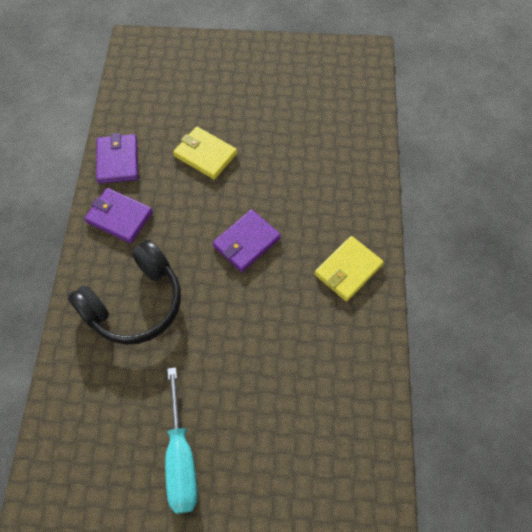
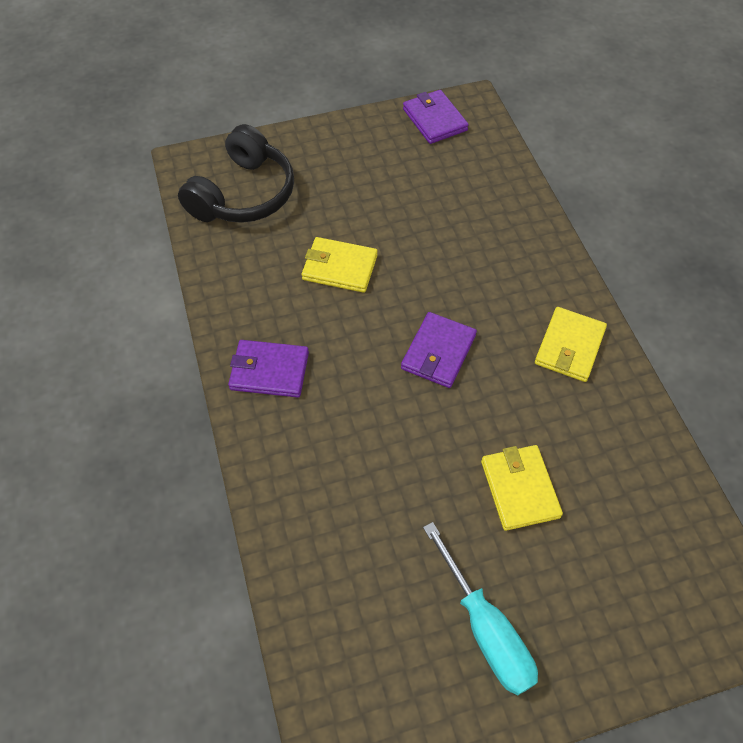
camera: 20 degrees left, 5 degrees down
black headphones [68,240,181,345] -> black headphones moved to [178,124,294,223]
purple wallet [96,133,138,184] -> purple wallet moved to [403,90,469,144]
none -> yellow wallet [481,445,563,531]

